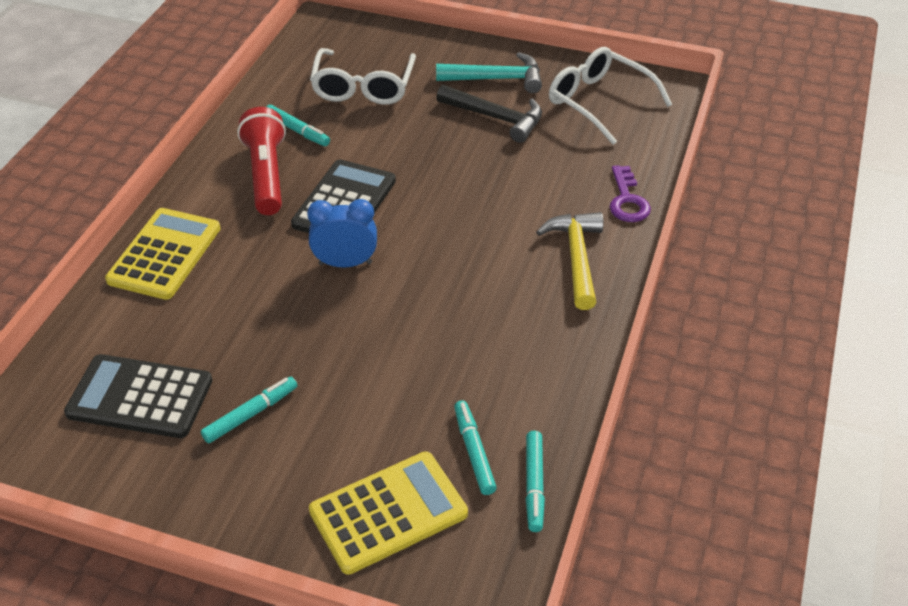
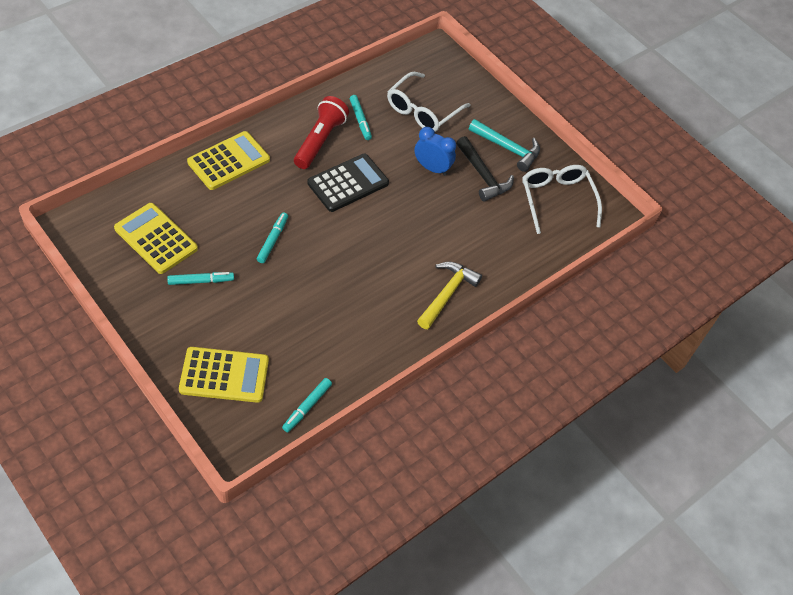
camera: 25 degrees right, 10 degrees up
black calculator [64,354,212,438] -> yellow calculator [114,203,198,274]
blue clock [307,199,377,268] -> blue clock moved to [415,127,456,176]
turquoise marker [454,400,497,495] -> turquoise marker moved to [257,212,288,263]
purple key [610,165,651,222] -> none

